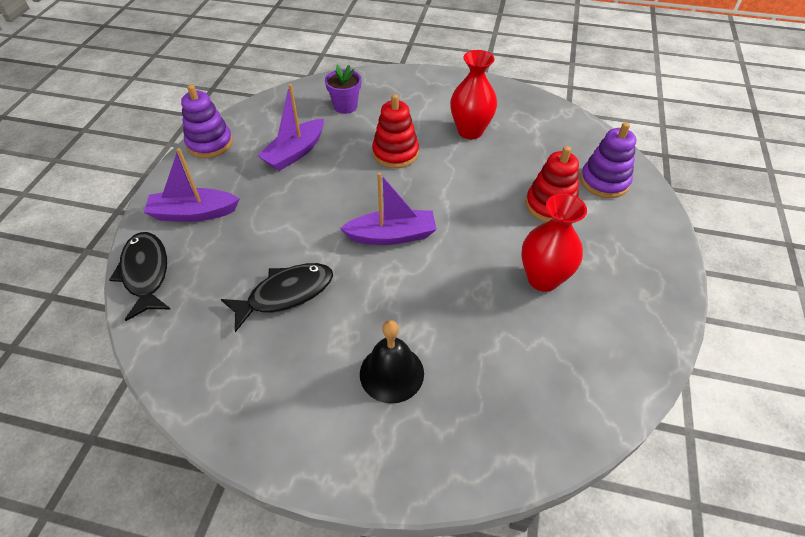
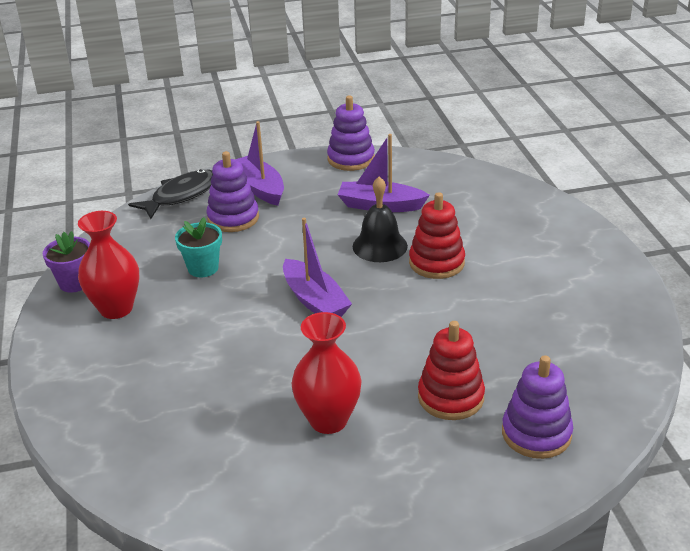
camera: 65 degrees right, 15 degrees down
black fish [221,263,333,332] -> turquoise flower pot [175,217,222,277]
purple flower pot [325,65,361,114] -> purple flower pot moved to [43,231,90,292]
black bell [360,320,424,404] -> black bell moved to [353,177,408,262]
red vase [450,50,497,139] -> red vase moved to [78,211,139,319]
none -> purple stacking toy [206,151,259,232]

